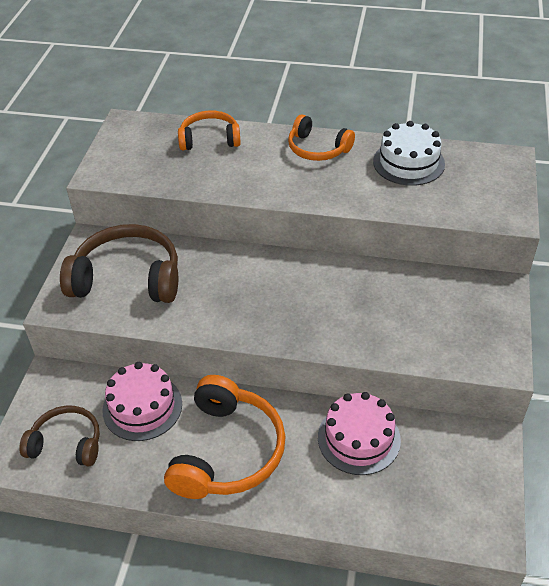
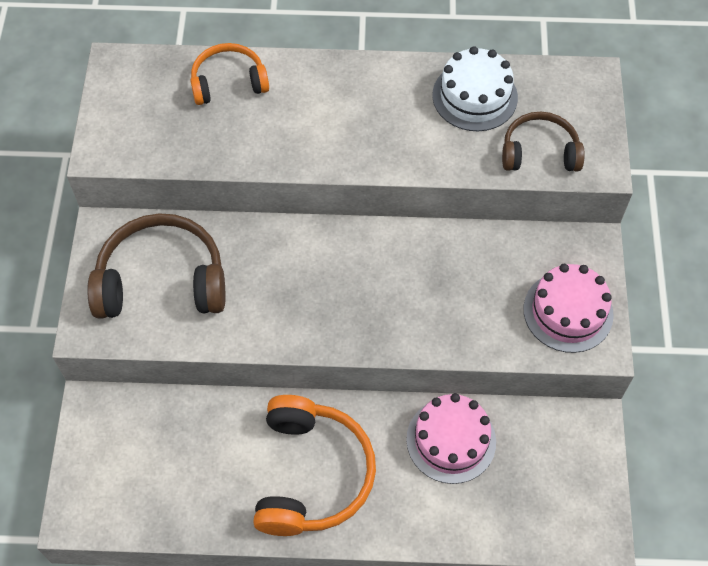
camera: 10 degrees left, 15 degrees up
brown headphones [19,406,100,466] -> brown headphones moved to [502,112,585,171]
pink cake [102,362,182,441] -> pink cake moved to [524,264,614,353]
orange headphones [288,114,355,161] -> none

